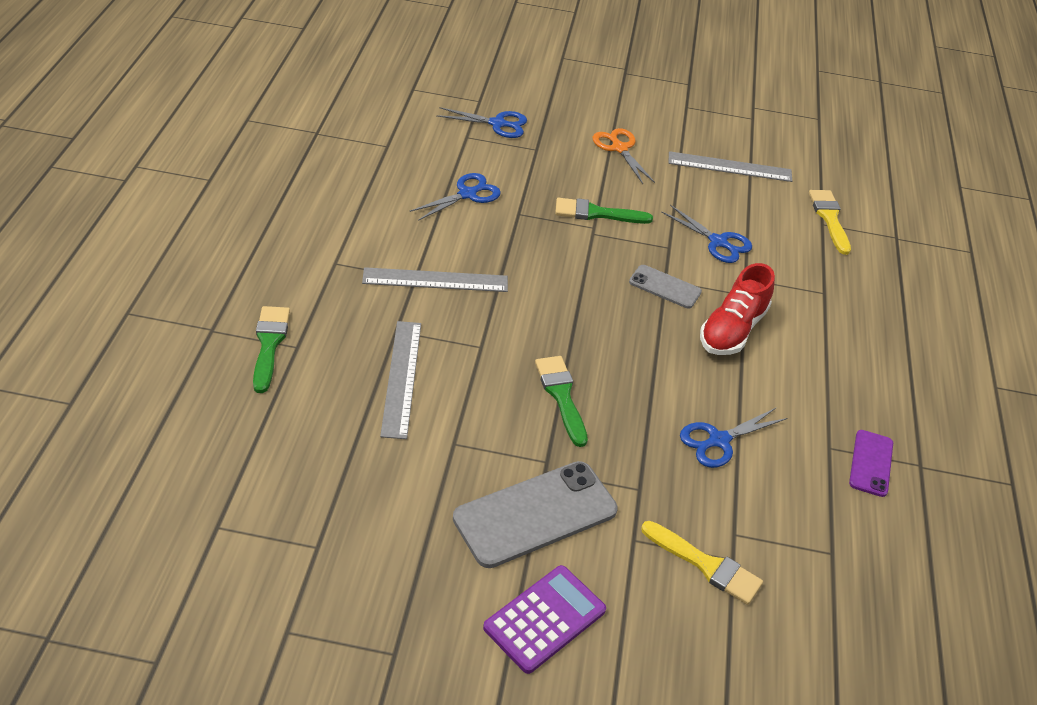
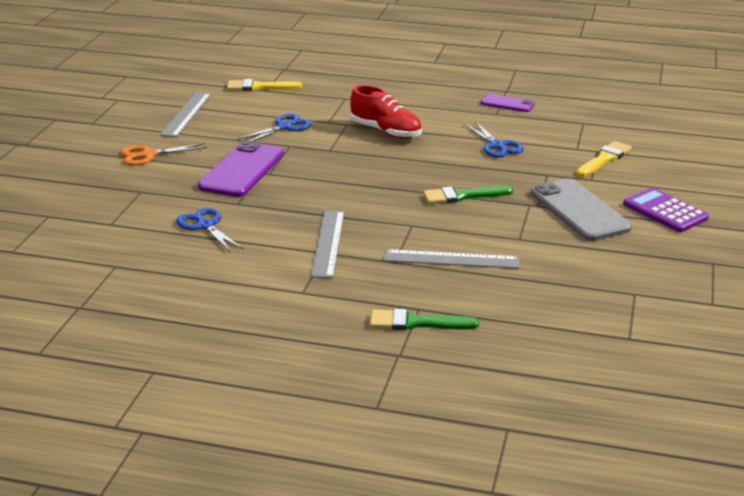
camera: 80 degrees left, 15 degrees down
blue scissors [436,107,527,138] -> none
green brush [555,198,653,224] -> purple phone [198,141,284,197]
grey phone [629,265,702,309] -> none

